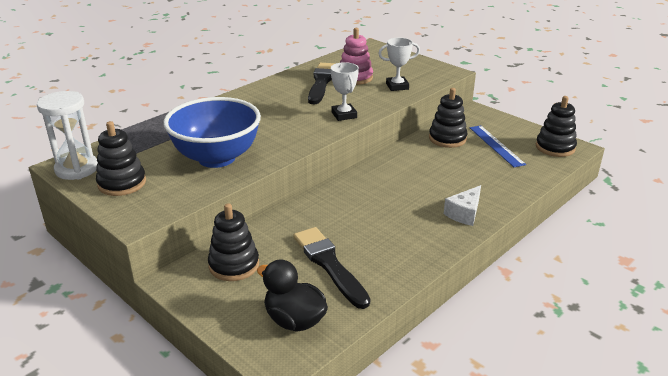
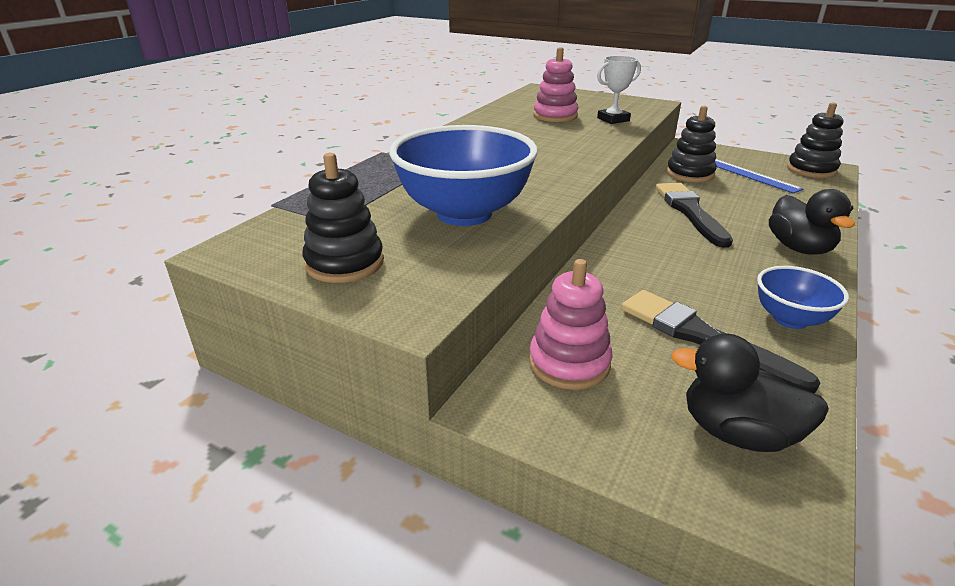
camera: 15 degrees left, 0 degrees up
white hourglass [37,91,98,180] -> none
black stacking toy [208,203,259,281] -> pink stacking toy [529,259,612,390]
black brush [308,63,336,104] -> black brush moved to [656,183,733,248]
white trophy [331,62,359,121] -> none
white cheese [444,185,481,226] -> black duck [769,189,855,255]
none -> blue bowl [757,266,849,329]

